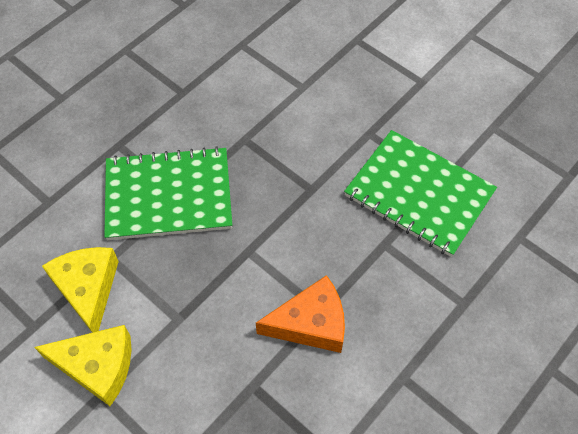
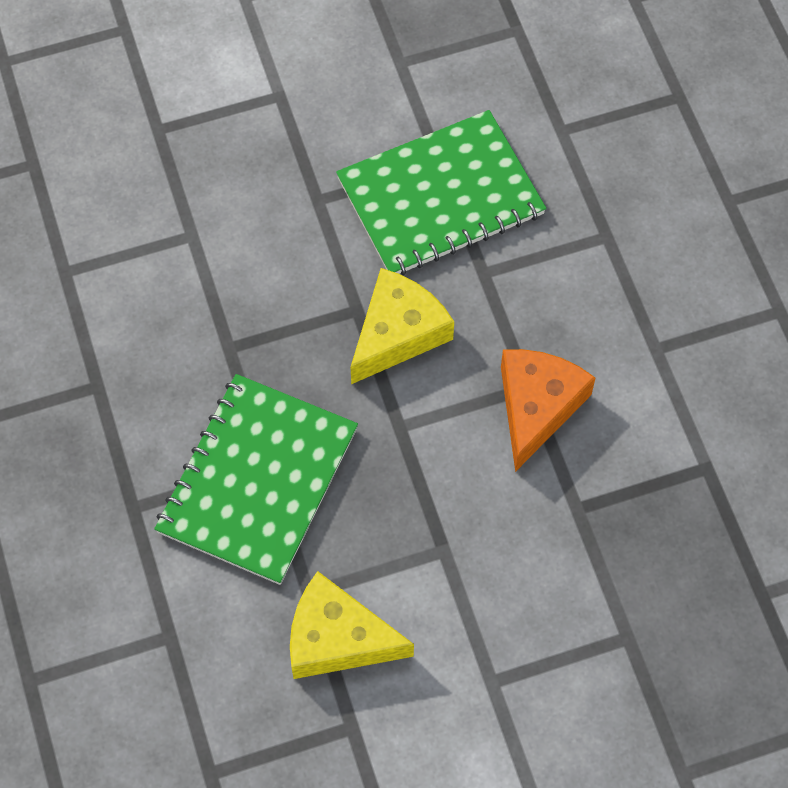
camera: 60 degrees left, 5 degrees up
yellow cheese [34,325,132,406] -> yellow cheese moved to [350,268,454,384]

